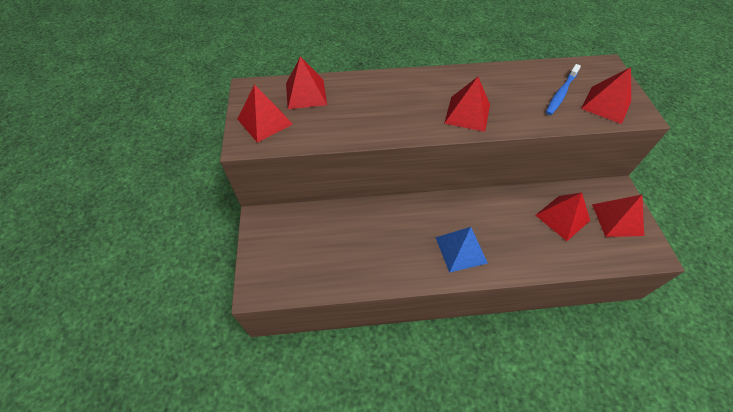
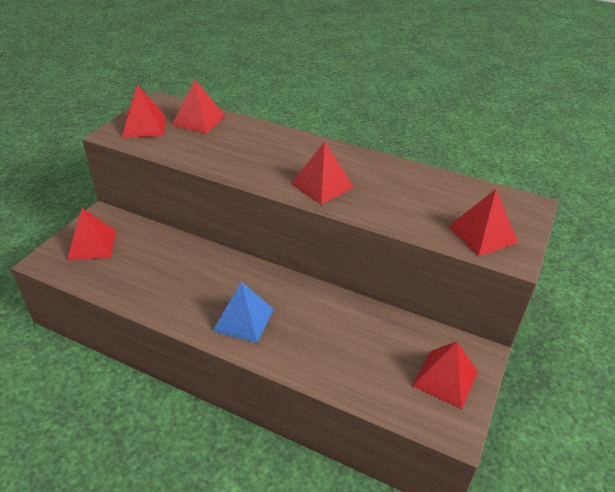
camera: 30 degrees right, 15 degrees down
red pyramid [535,193,590,241] -> red pyramid moved to [67,208,116,260]
blue toothbrush [546,64,581,115] -> none

